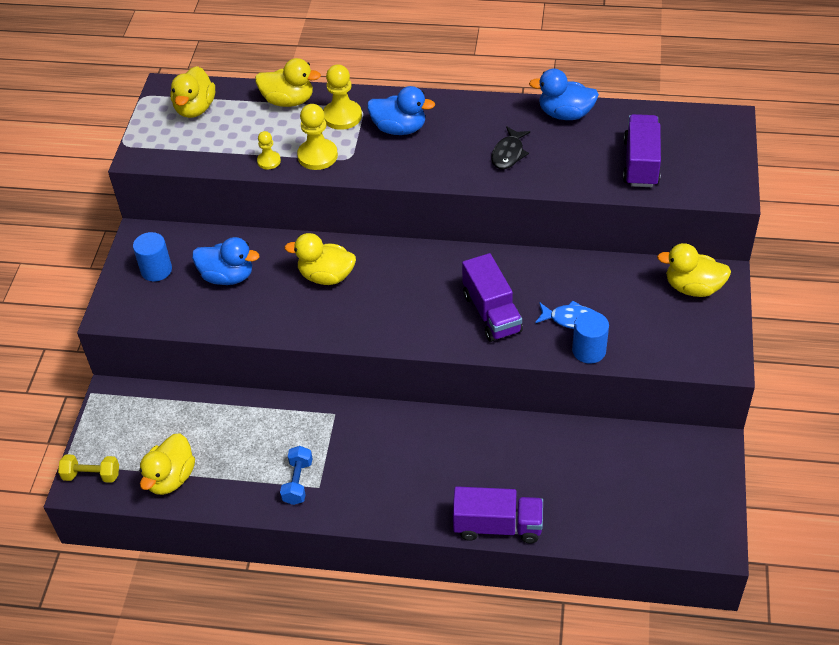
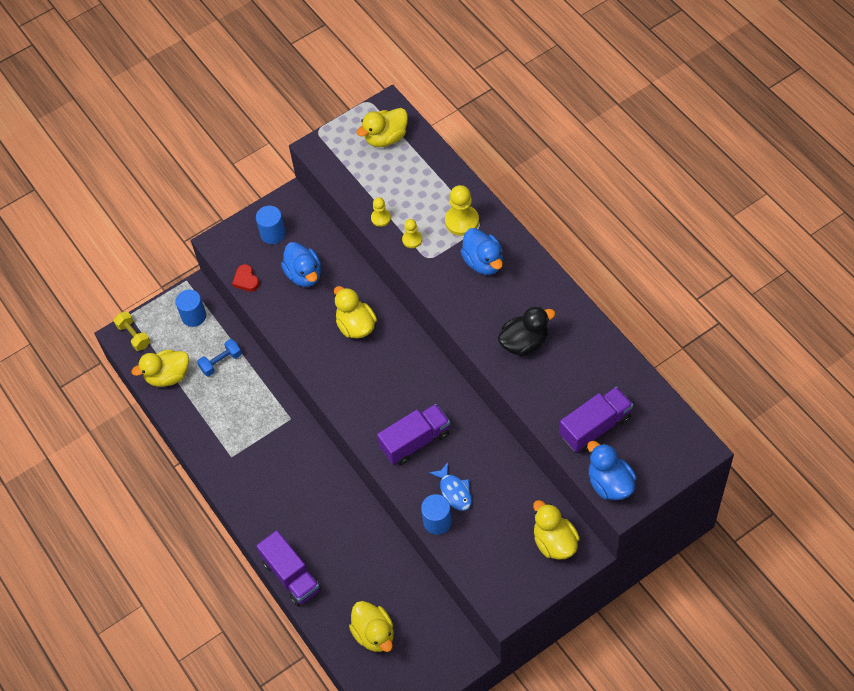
camera: 50 degrees right, 10 degrees up
yellow duck [255,58,321,107] -> yellow duck moved to [349,601,394,652]
blue dumbbell [280,446,313,505] -> blue dumbbell moved to [197,339,242,376]
yellow pawn [297,104,338,170] -> yellow pawn [402,219,422,248], size x0.59
purple truck [462,253,523,342] -> purple truck turned 150 degrees counterclockwise [377,404,450,465]
black fish [491,126,530,169] -> black duck [498,306,555,356]
blue duck [529,69,599,120] -> blue duck moved to [587,441,636,500]
none -> blue cylinder [175,290,206,327]
none -> red heart [232,264,259,292]

